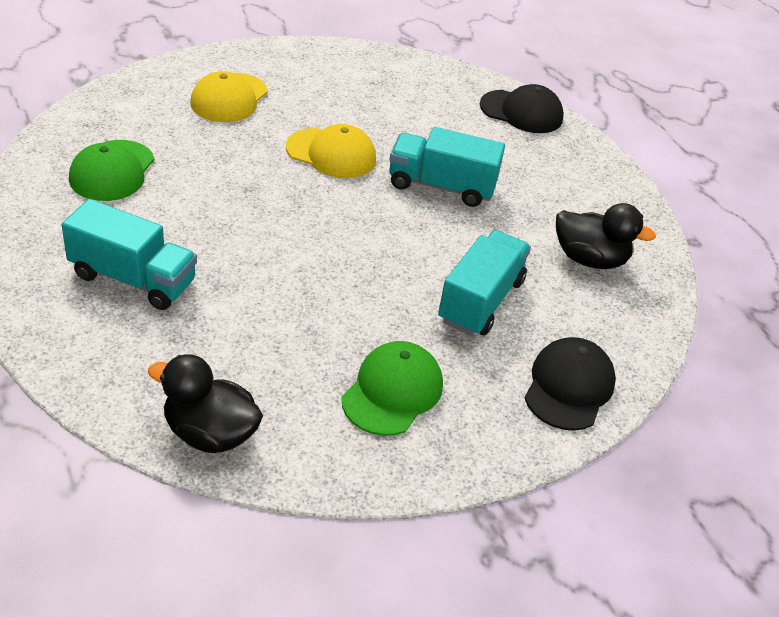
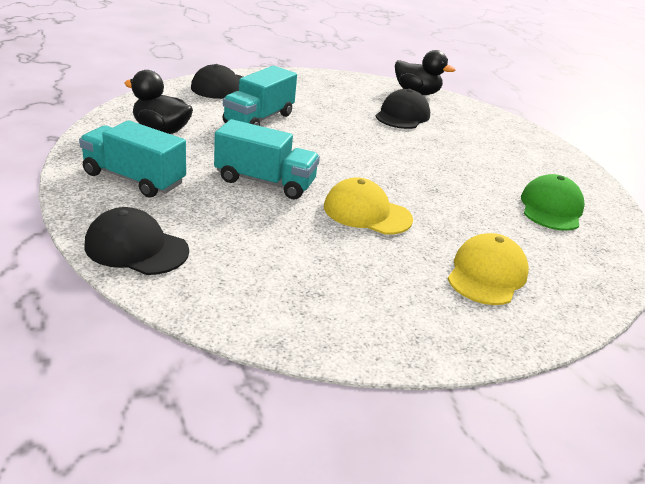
camera: 175 degrees left, 10 degrees down
turquoise truck [62,199,197,310] -> turquoise truck moved to [79,120,186,197]
green cap [341,341,443,436] -> none
none -> black cap [375,89,430,129]

